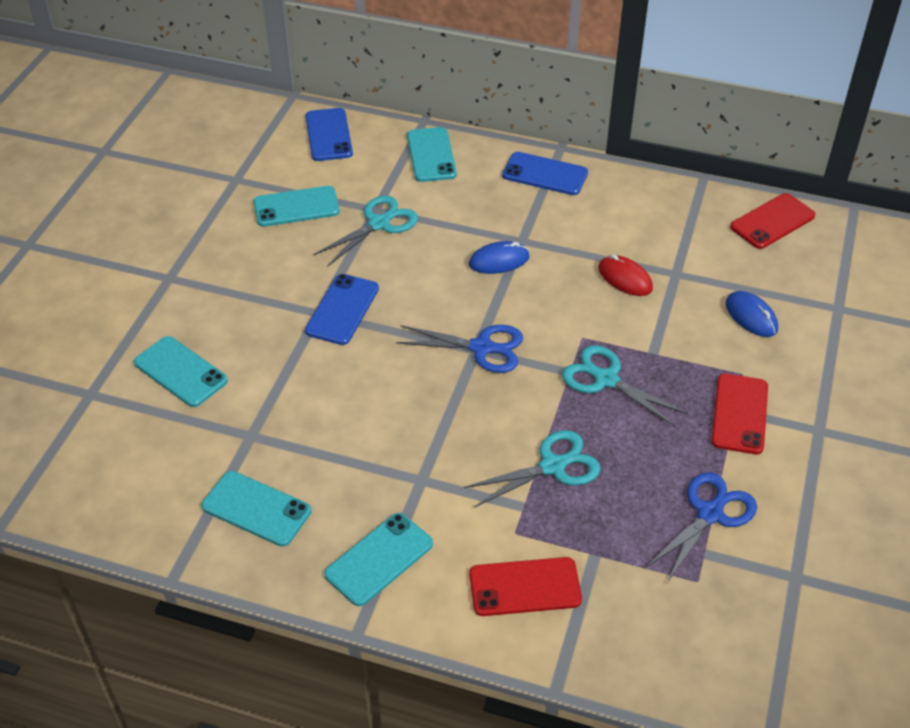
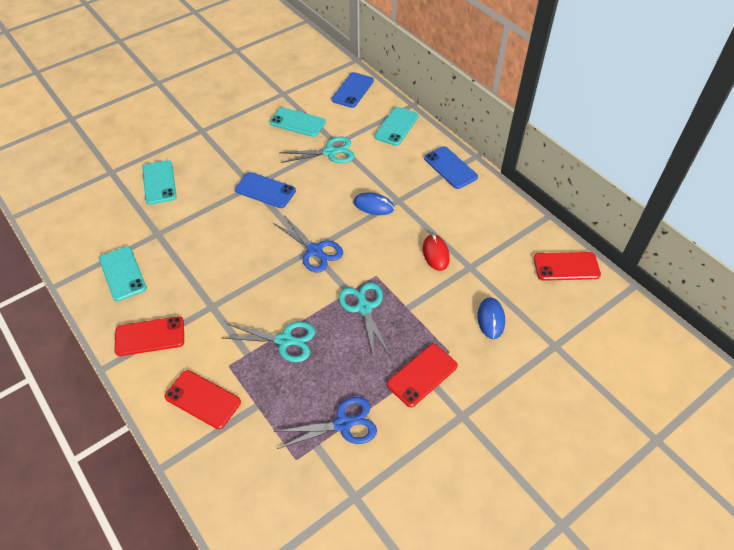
camera: 35 degrees right, 5 degrees up
blue phone [305,274,379,345] -> blue phone turned 60 degrees clockwise [235,172,296,208]
turquoise phone [324,513,433,606] -> red phone [114,316,184,356]

